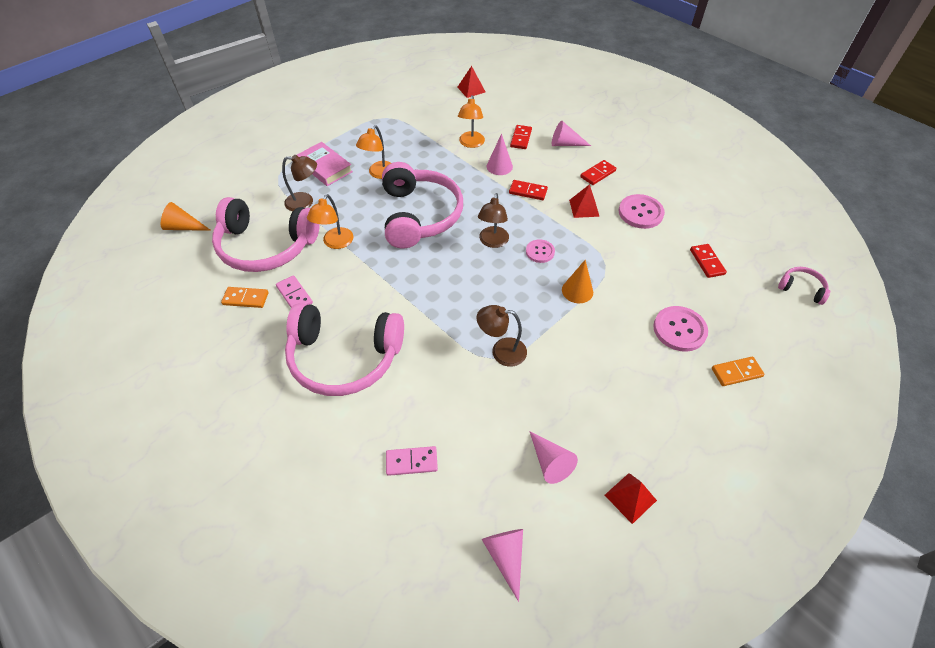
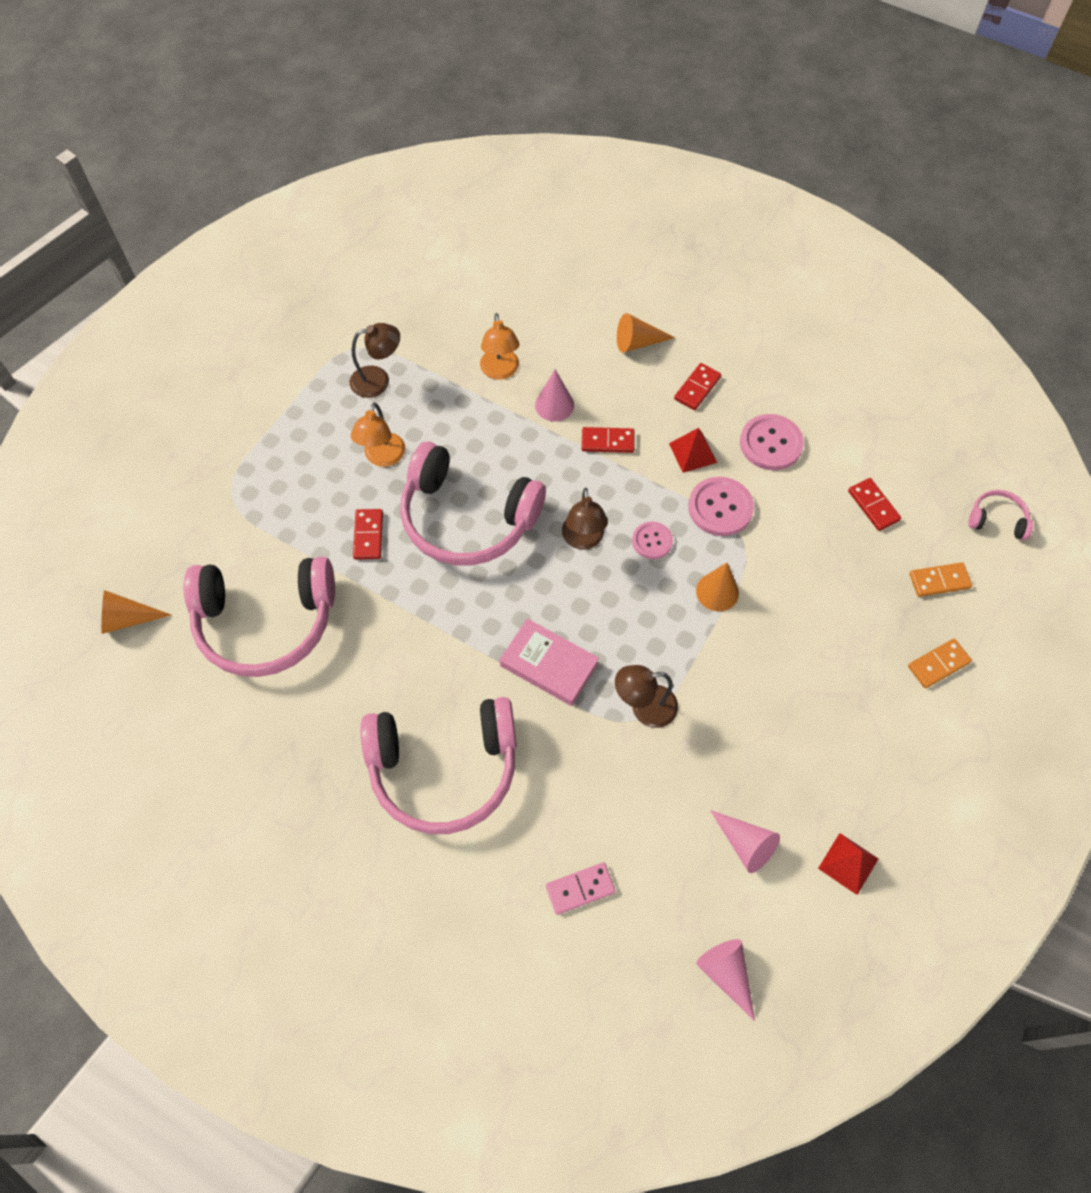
camera: 15 degrees left, 10 degrees up
orange domino [221,287,269,308] -> orange domino moved to [909,562,972,597]
pink domino [276,275,313,308] -> none
brown lamp [282,155,317,211] -> brown lamp moved to [350,323,400,398]
pink book [297,142,353,186] -> pink book moved to [500,619,599,706]
orange lamp [307,194,353,249] -> none
pink headphones [382,162,463,248] -> pink headphones turned 135 degrees clockwise [400,441,546,566]
red pyramid [457,66,485,98] -> none
red domino [510,125,532,149] -> red domino moved to [353,509,383,560]
pink cone [552,121,591,146] -> orange cone [617,313,675,353]
pink button [653,306,708,352] -> pink button moved to [688,477,754,536]

